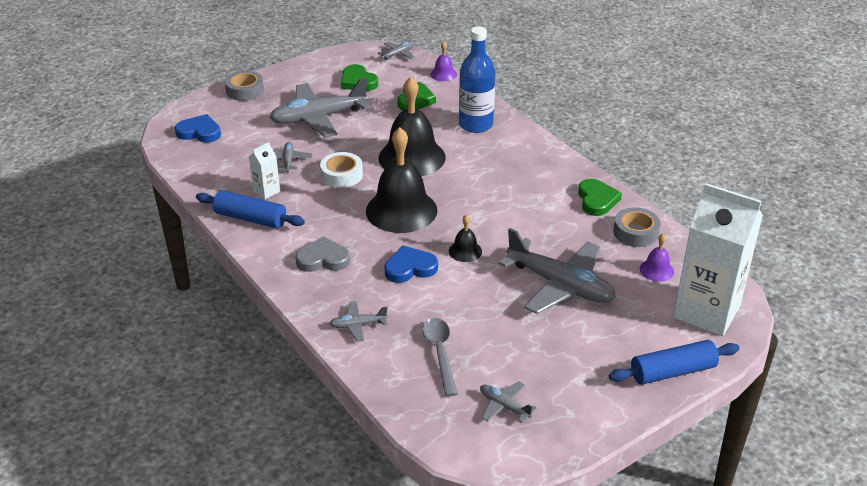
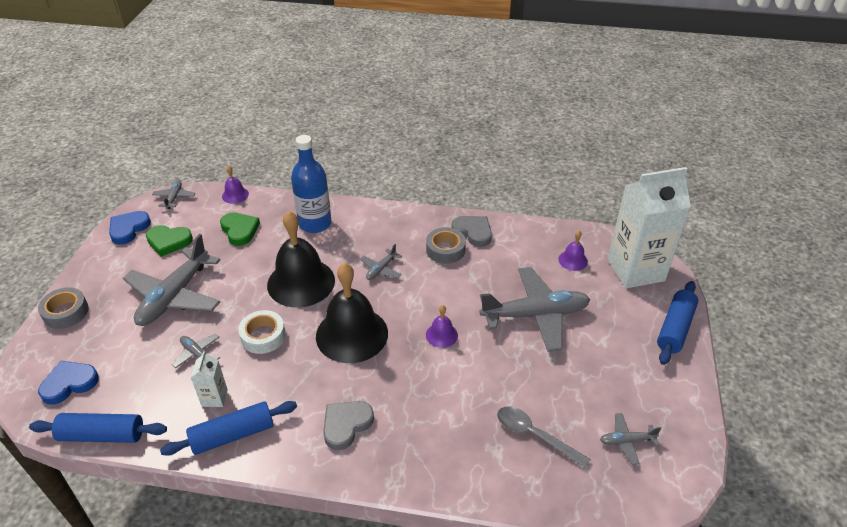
camera: 45 degrees left, 5 degrees up
grey plane [329,301,388,342] -> grey plane moved to [361,244,402,280]
blue heart [385,246,438,283] -> blue heart moved to [109,211,151,245]
black bell [449,215,482,262] -> purple bell [426,305,458,348]
green heart [578,179,622,216] -> grey heart [451,216,492,247]
grey tape [613,207,661,247] -> grey tape moved to [426,227,466,264]
none -> blue rolling pin [29,413,167,443]

